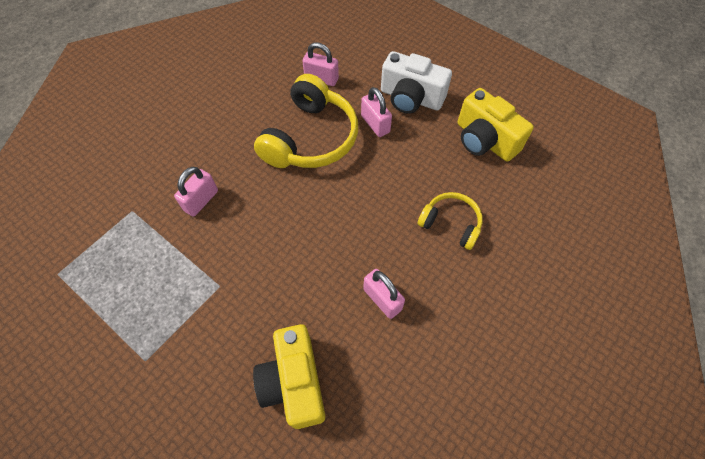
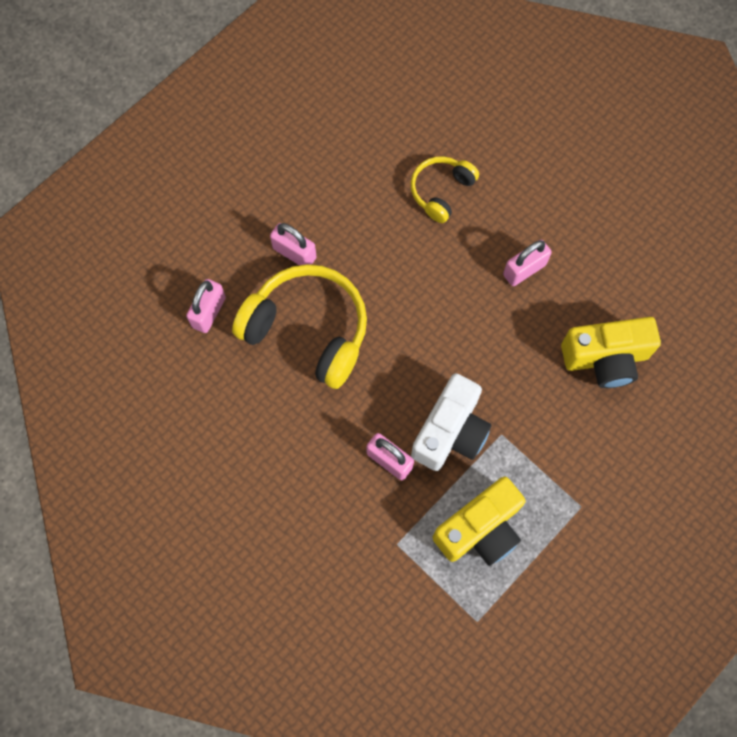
camera: 85 degrees left, 10 degrees up
pink padlock [361,87,392,137] -> pink padlock turned 60 degrees clockwise [270,223,317,265]
white camera [381,51,452,114] -> white camera moved to [411,373,492,471]
yellow camera [458,88,534,162] -> yellow camera moved to [433,477,526,566]

